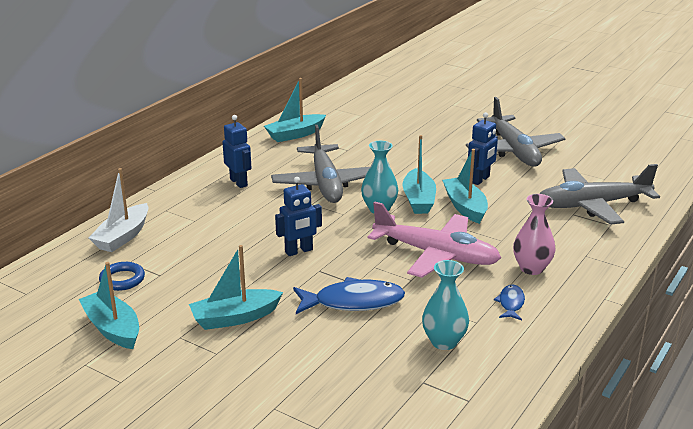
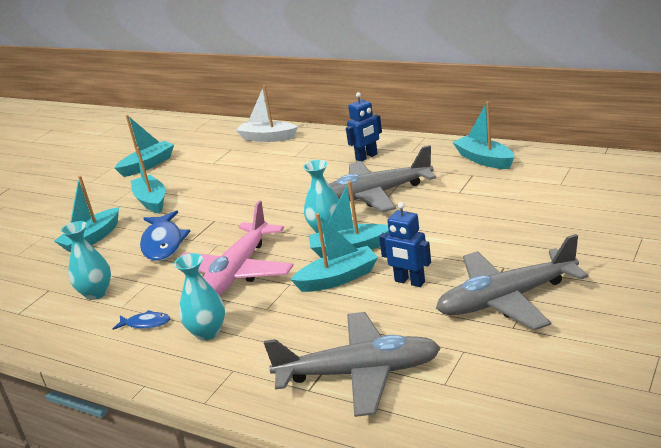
camera: 90 degrees right, 0 degrees up
blue ring [99,262,145,291] -> none
blue robot [275,177,322,256] -> none
pink vase [513,194,556,275] -> turquoise vase [174,253,225,341]
grey plane [539,164,660,225] -> grey plane turned 105 degrees clockwise [264,312,441,417]
none -> turquoise boat [54,176,119,252]

